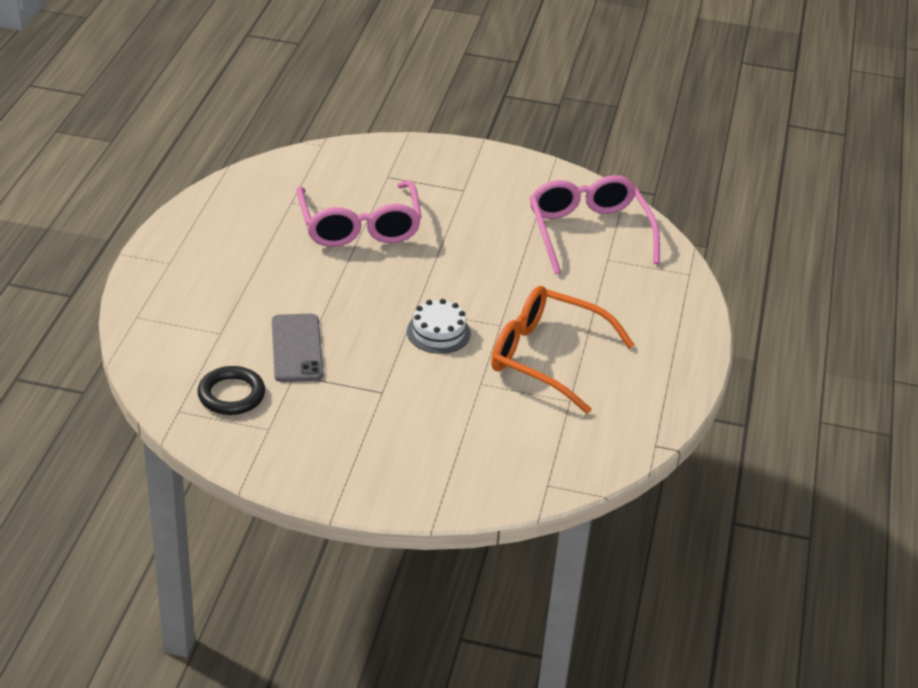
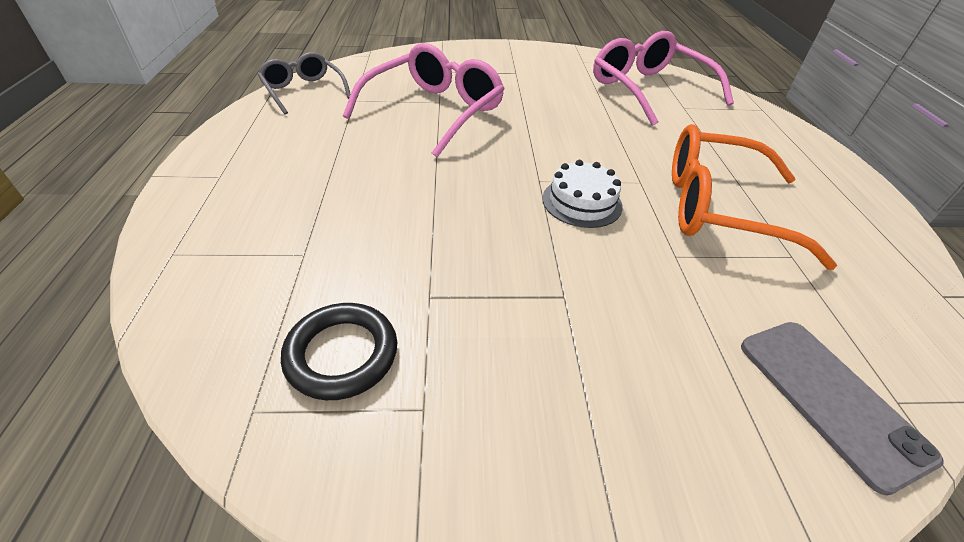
camera: 15 degrees left, 5 degrees up
grey phone [272,314,323,382] -> grey phone moved to [741,322,943,495]
pink glasses [297,180,422,247] -> pink glasses turned 120 degrees counterclockwise [343,43,505,157]
none -> grey glasses [257,52,350,114]

